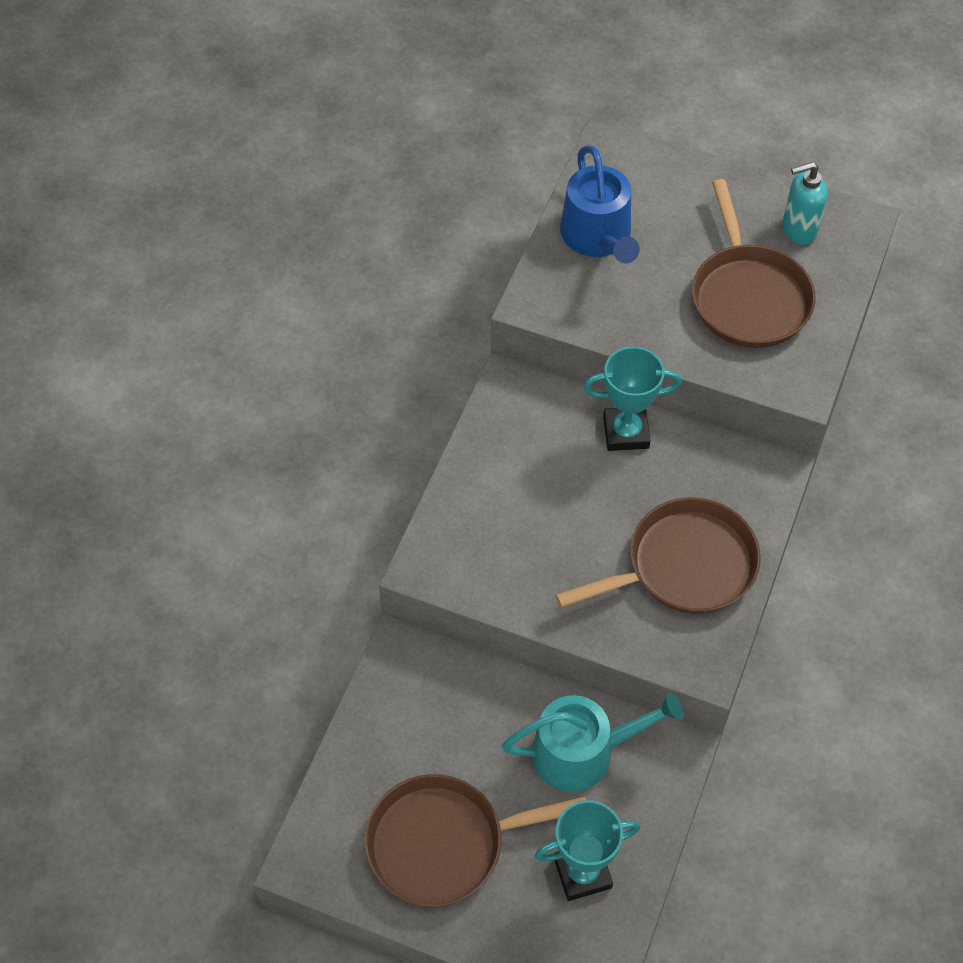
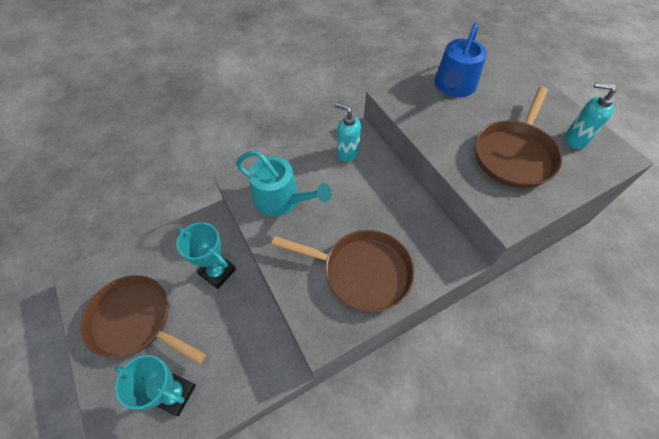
camera: 40 degrees right, 0 degrees up
turquoise watering can [502,693,684,792] -> turquoise watering can moved to [236,151,332,216]
turquoise trophy [583,346,682,451] -> turquoise trophy moved to [177,222,236,289]
none -> turquoise soap dispenser [335,103,361,162]

